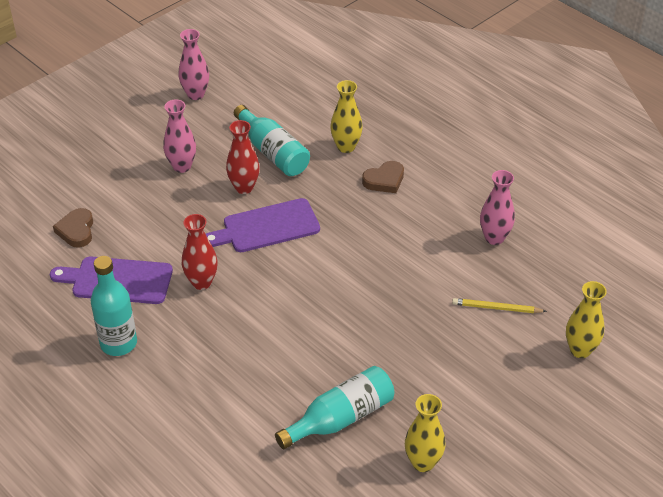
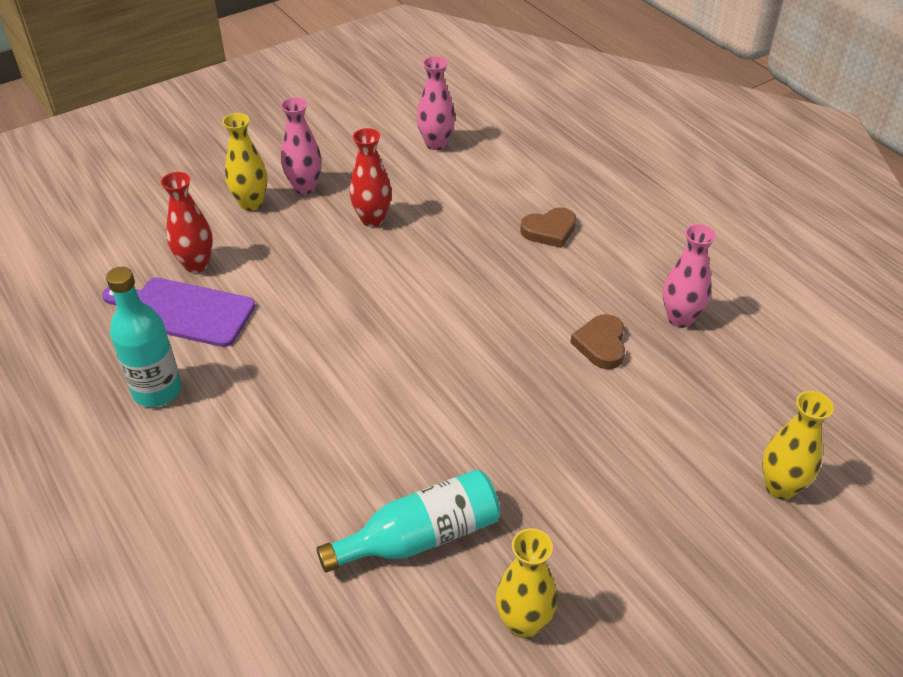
camera: 10 degrees right, 0 degrees up
brown heart [53,208,93,248] -> brown heart moved to [570,314,625,369]
pink vase [179,29,209,100] -> pink vase moved to [417,56,455,150]
red vase [182,214,218,290] -> red vase moved to [161,172,213,273]
purple cutting board [206,198,320,252] -> none
turquoise bottle [234,105,310,176] -> none
yellow vase [330,80,363,153] -> yellow vase moved to [222,113,267,211]
yellow pencil [452,298,547,313] -> none

